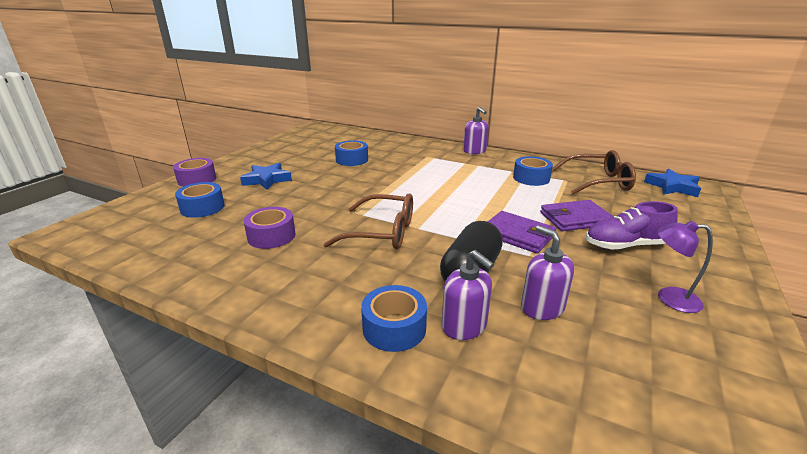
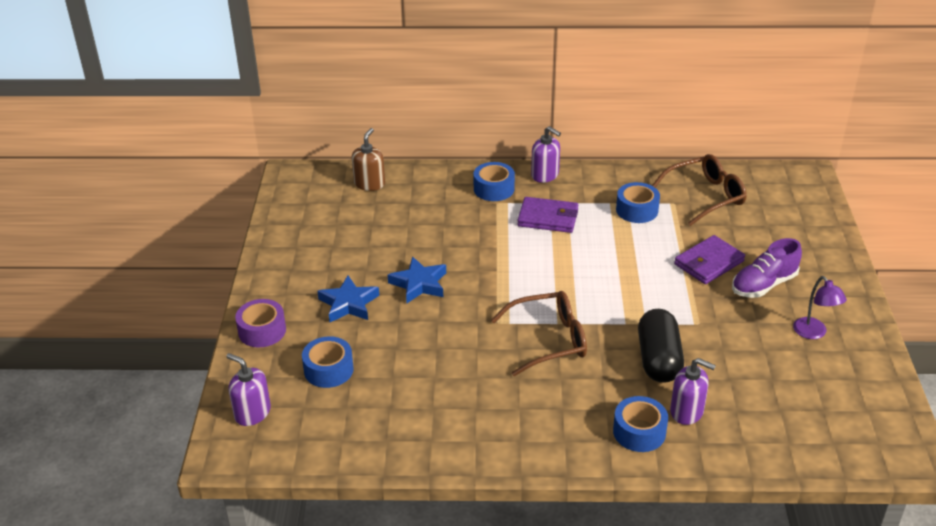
camera: 25 degrees left, 10 degrees up
purple tape [243,207,295,249] -> none
blue tape [335,141,368,166] -> blue tape moved to [474,162,515,201]
purple wallet [488,211,556,254] -> purple wallet moved to [517,197,578,233]
purple soap dispenser [521,225,574,320] -> purple soap dispenser moved to [226,353,271,426]
blue star [644,169,701,197] -> blue star moved to [388,256,446,303]
purple lamp [657,221,713,313] -> purple lamp turned 105 degrees counterclockwise [793,276,847,339]
none -> brown soap dispenser [352,128,385,191]

